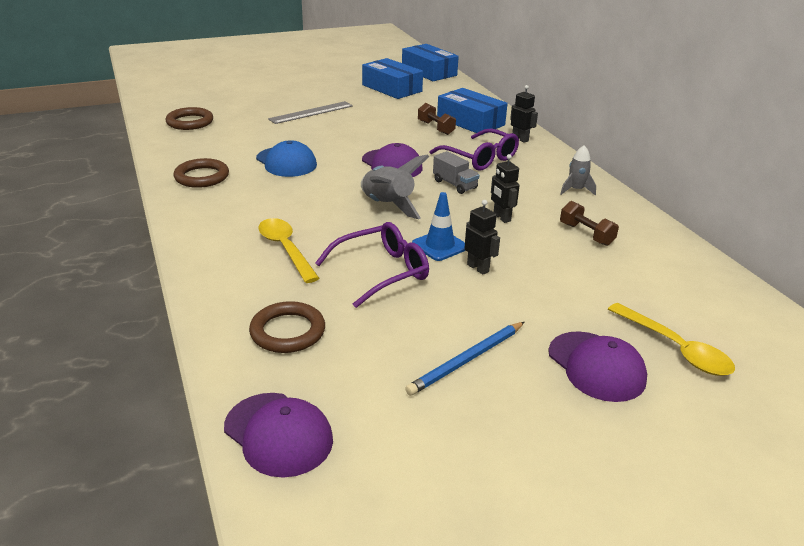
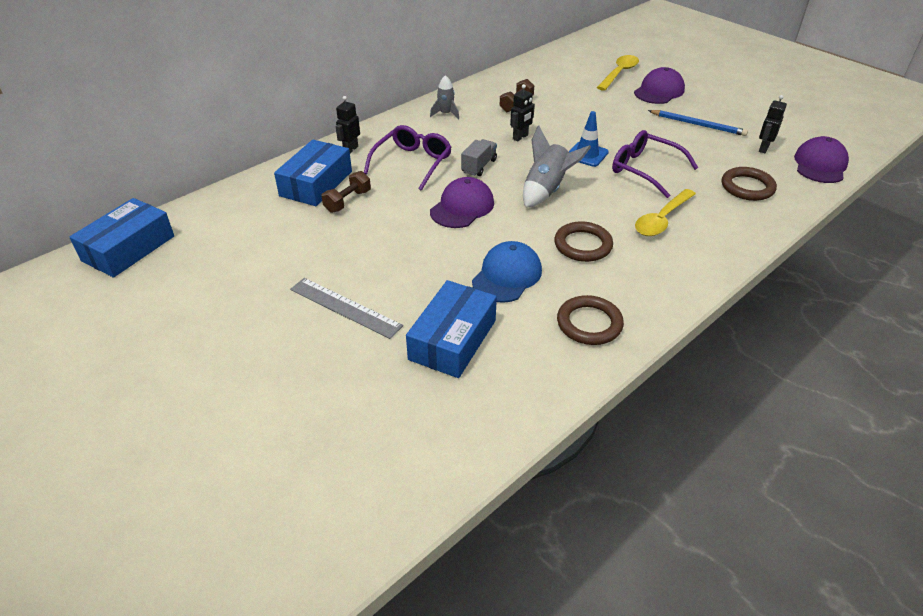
camera: 110 degrees left, 10 degrees up
brown ring [166,107,213,130] -> brown ring moved to [554,221,613,262]
blue box [362,58,423,99] -> blue box moved to [406,280,497,378]
black robot [464,200,500,275] -> black robot moved to [759,95,787,153]

